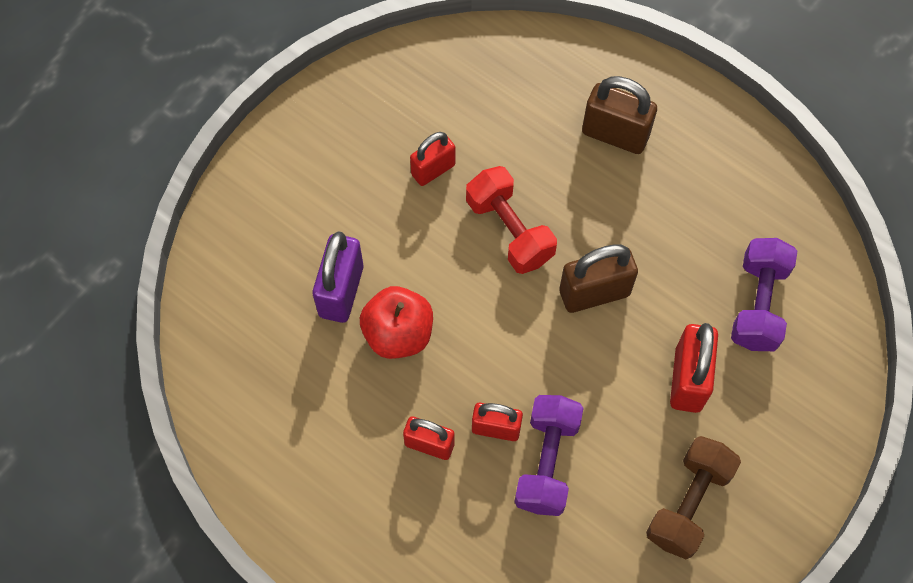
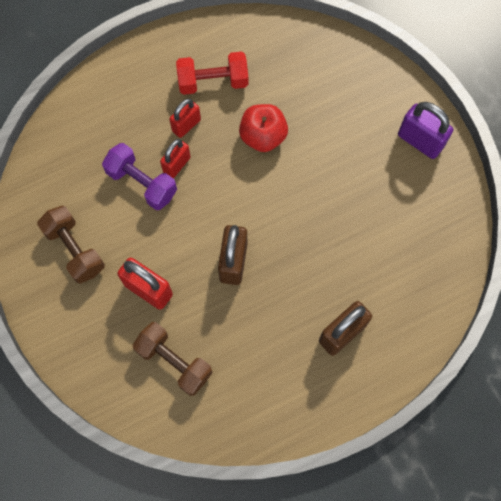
camera: 115 degrees right, 5 degrees up
purple padlock [313,231,363,323] -> purple padlock moved to [398,102,453,159]
red padlock [410,132,455,186] -> none
red dumbbell [466,166,557,274] -> red dumbbell moved to [176,51,248,95]
purple dumbbell [731,238,797,351] -> brown dumbbell [133,322,213,396]

